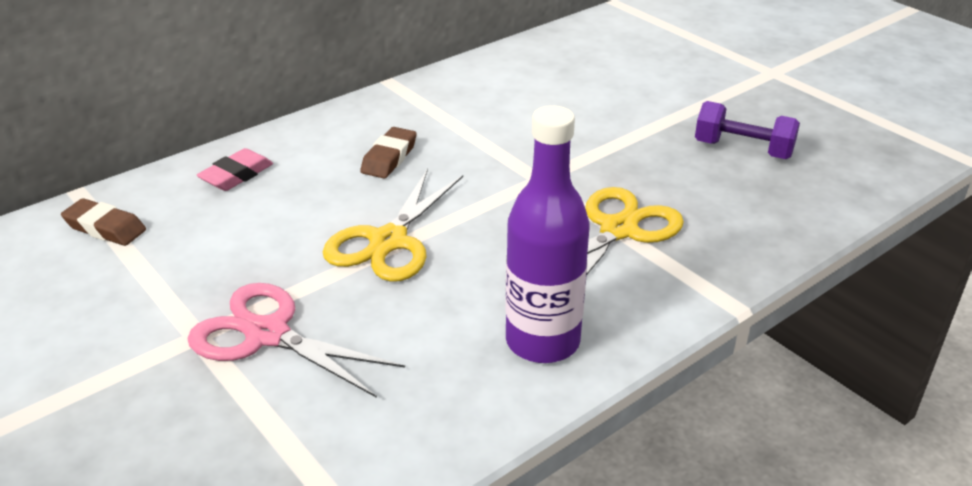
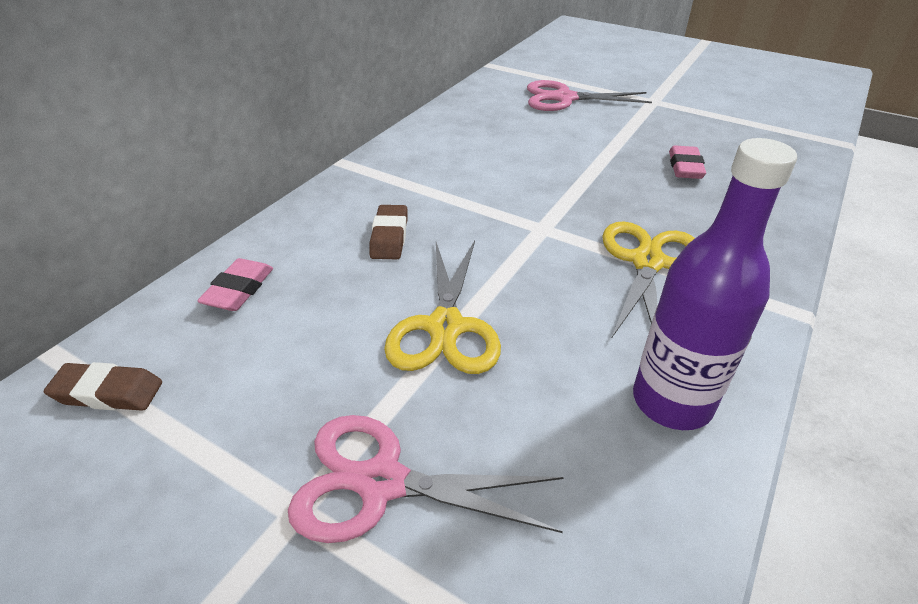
camera: 20 degrees left, 5 degrees up
purple dumbbell [695,101,800,159] -> pink eraser [669,146,706,179]
none -> pink scissors [527,80,652,111]

